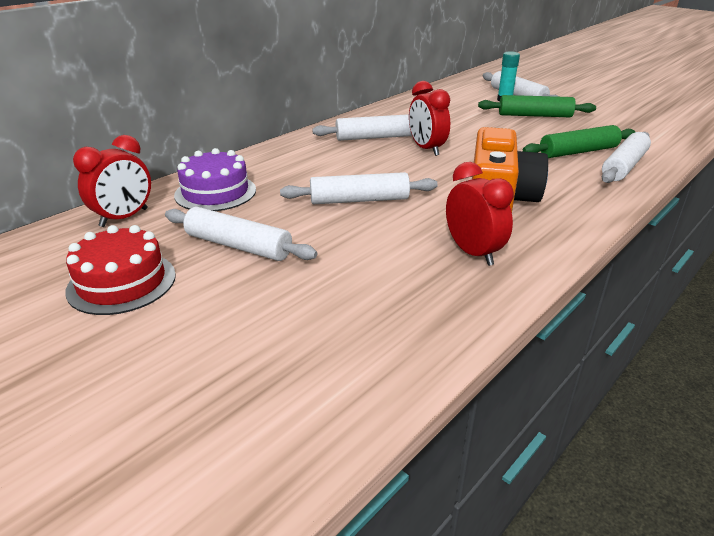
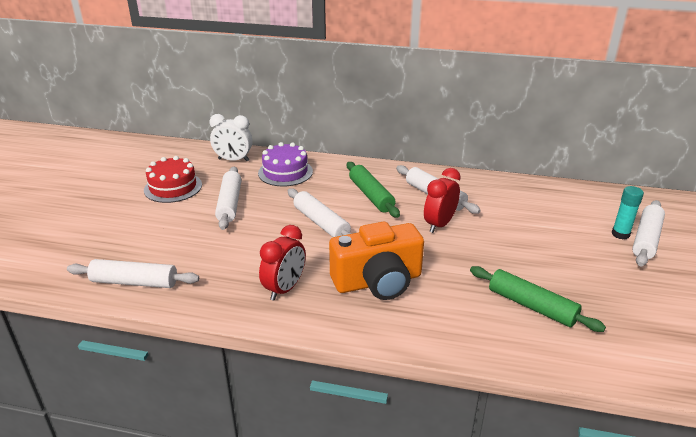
camera: 60 degrees right, 0 degrees up
red clock [73,135,151,227] -> white clock [210,114,253,161]
green rolling pin [478,95,596,117] -> green rolling pin moved to [347,162,400,218]
white rolling pin [602,132,651,183] -> white rolling pin moved to [67,259,199,288]

